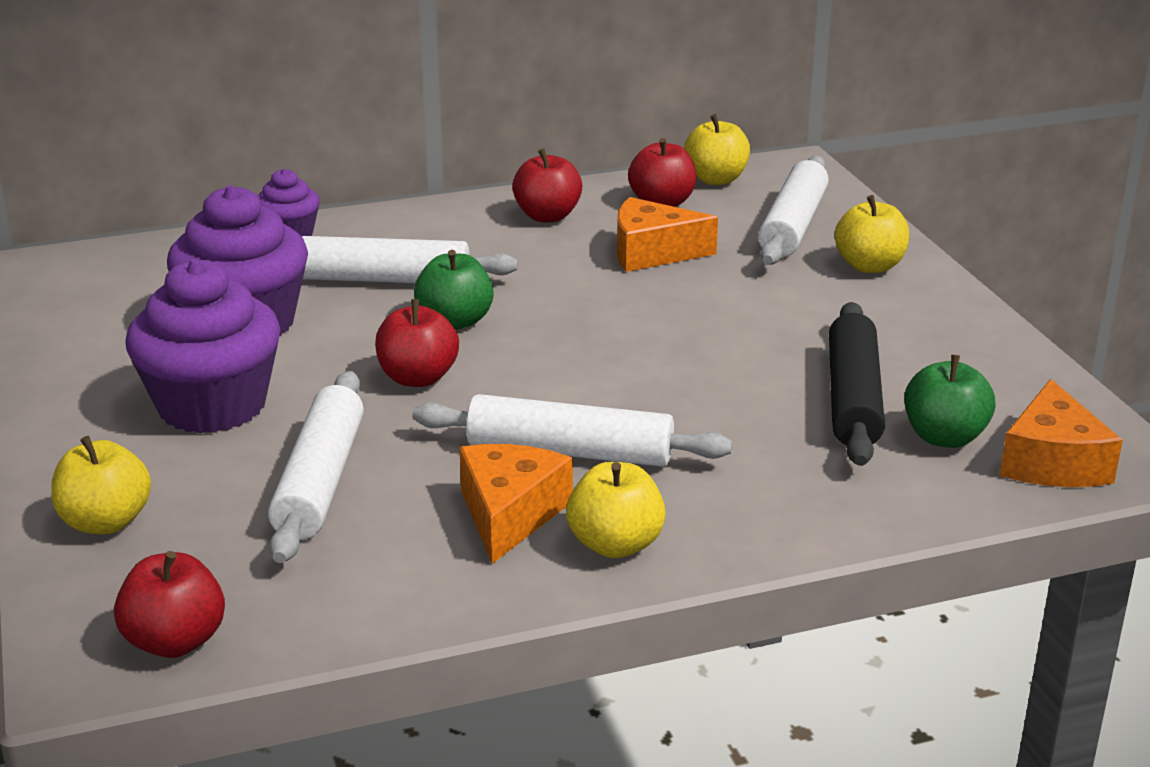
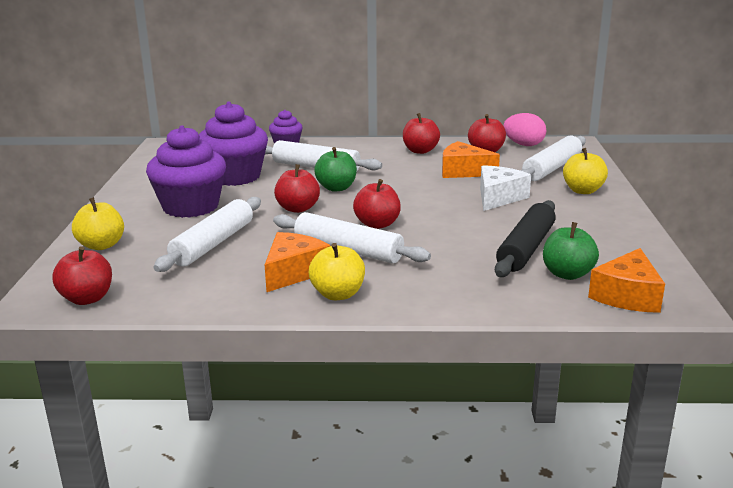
camera: 20 degrees right, 5 degrees down
yellow apple [684,114,750,185] -> pink egg [503,113,546,146]
none -> red apple [353,179,401,229]
none -> white cheese [480,165,531,211]

